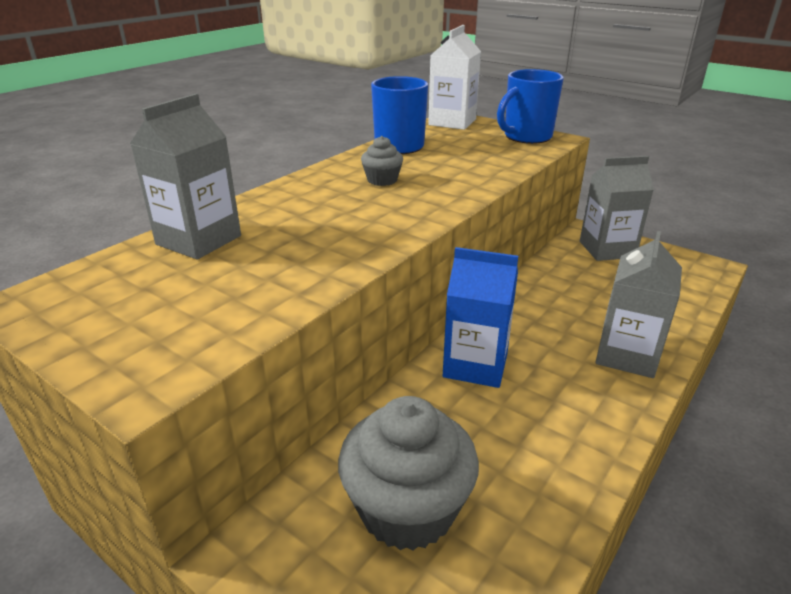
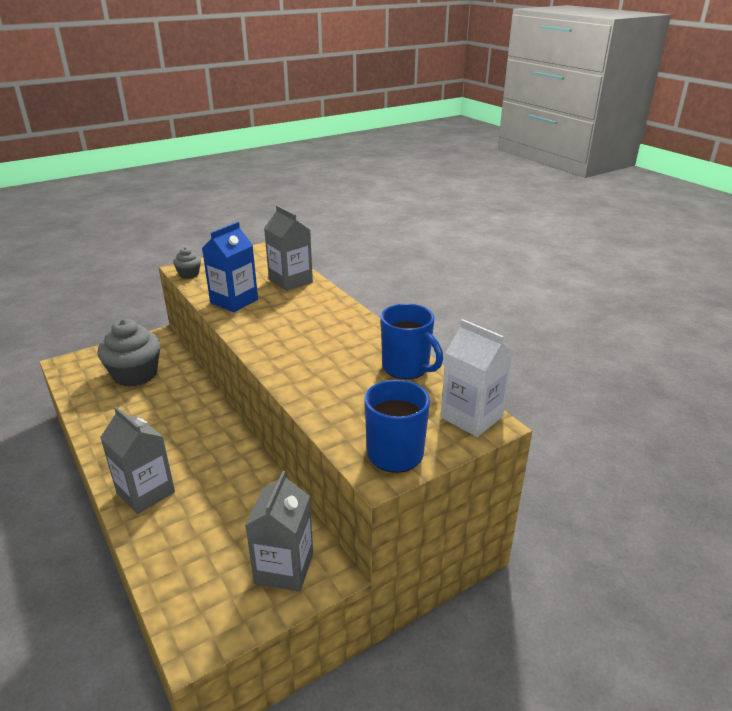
camera: 110 degrees right, 0 degrees up
grey cupcake [361,136,403,186] -> grey cupcake moved to [173,247,201,279]
blue carton [443,247,518,388] -> blue carton moved to [202,222,258,312]

